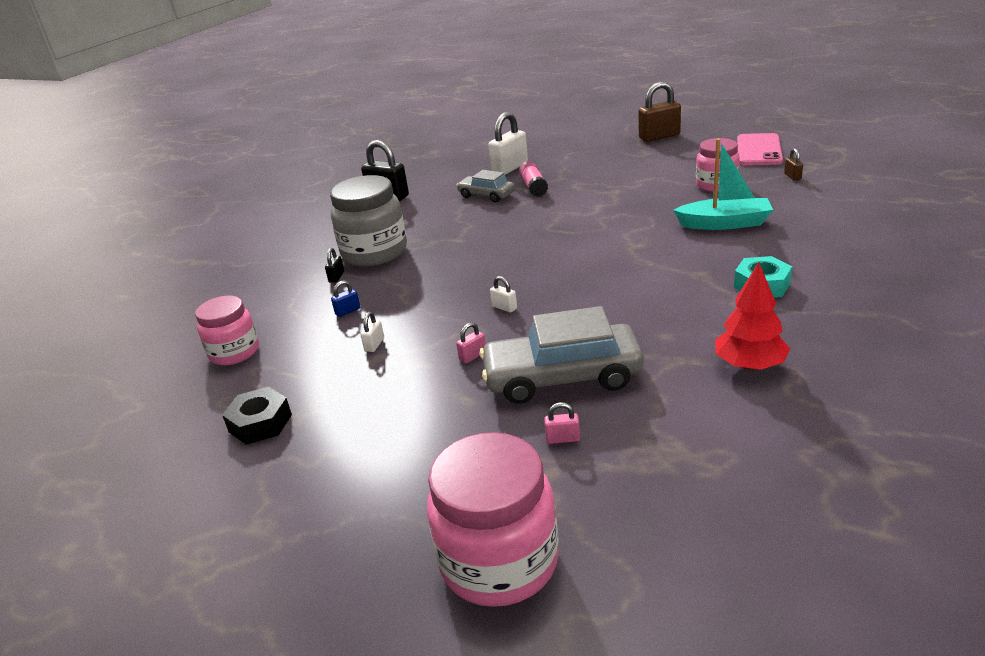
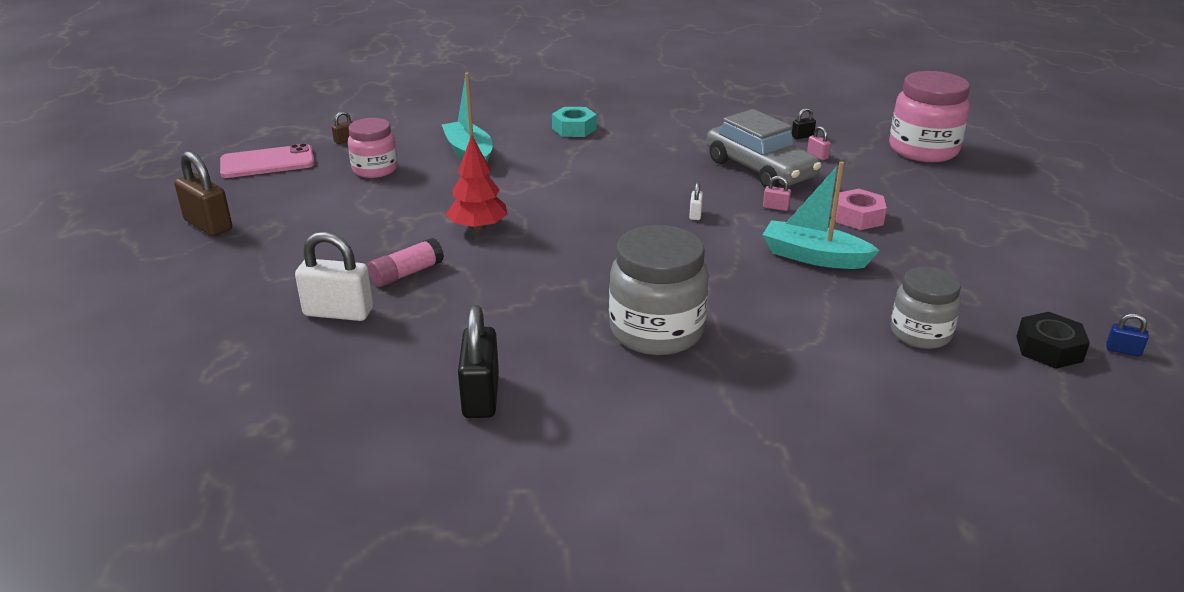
camera: 125 degrees left, 0 degrees up
pink jar [195,295,259,365] -> grey jar [890,267,961,349]
black nut [222,387,292,445] -> black nut moved to [1016,312,1090,369]
black padlock [325,248,344,283] -> black padlock moved to [792,108,816,139]
blue padlock [331,280,360,317] -> blue padlock moved to [1106,313,1149,357]
white padlock [361,312,384,352] -> turquoise boat [763,161,880,269]
grey car [457,170,515,202] -> none
red tree [715,262,790,370] -> red tree moved to [446,135,508,231]
none -> pink nut [836,189,887,230]

